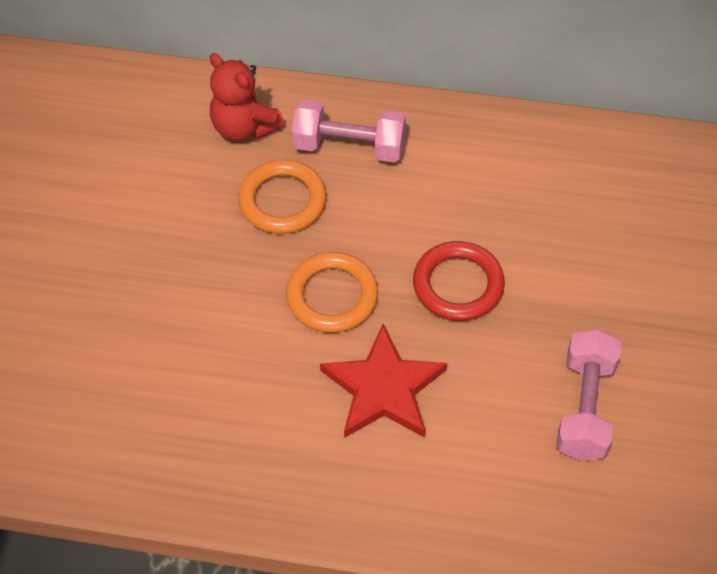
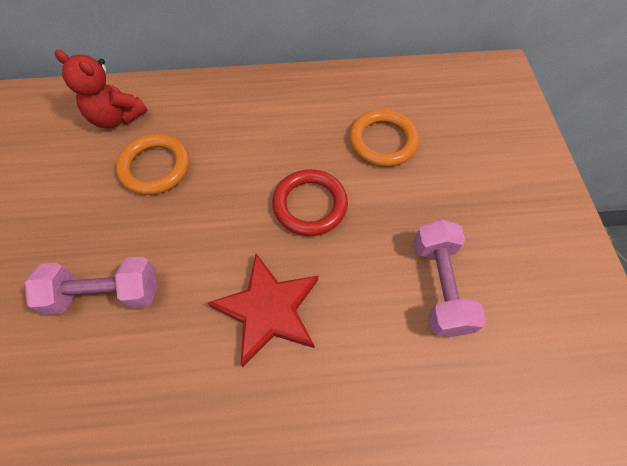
camera: 15 degrees left, 5 degrees up
orange ring [286,252,378,333] -> orange ring moved to [349,109,419,167]
pink dumbbell [292,99,406,162] -> pink dumbbell moved to [25,257,157,315]

